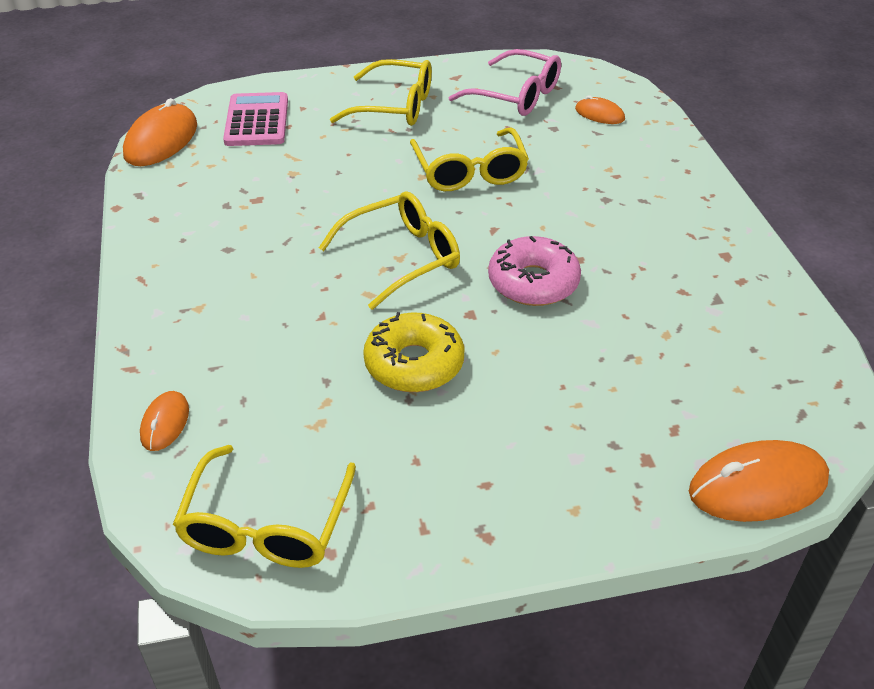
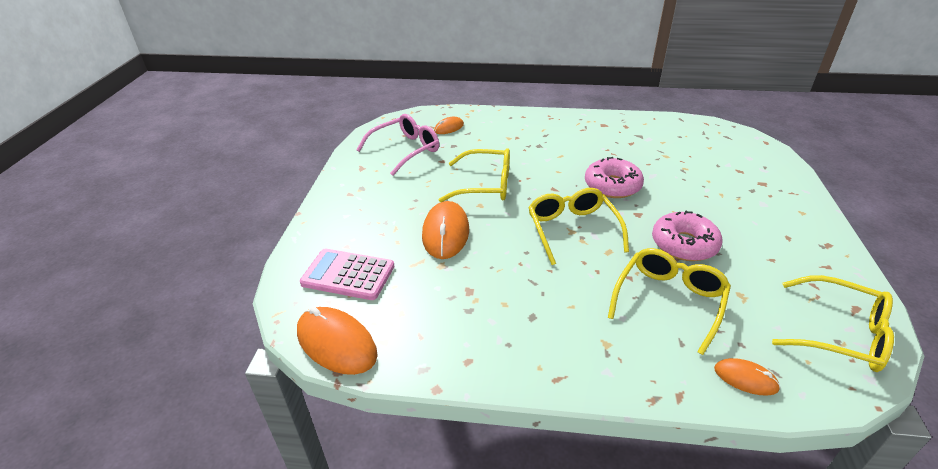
camera: 70 degrees left, 5 degrees down
yellow glasses [330,59,432,126] -> yellow glasses moved to [608,248,731,355]
yellow donut [363,312,464,392] -> pink donut [652,210,723,261]
orange mouse [689,440,829,522] -> orange mouse moved to [422,201,469,259]

